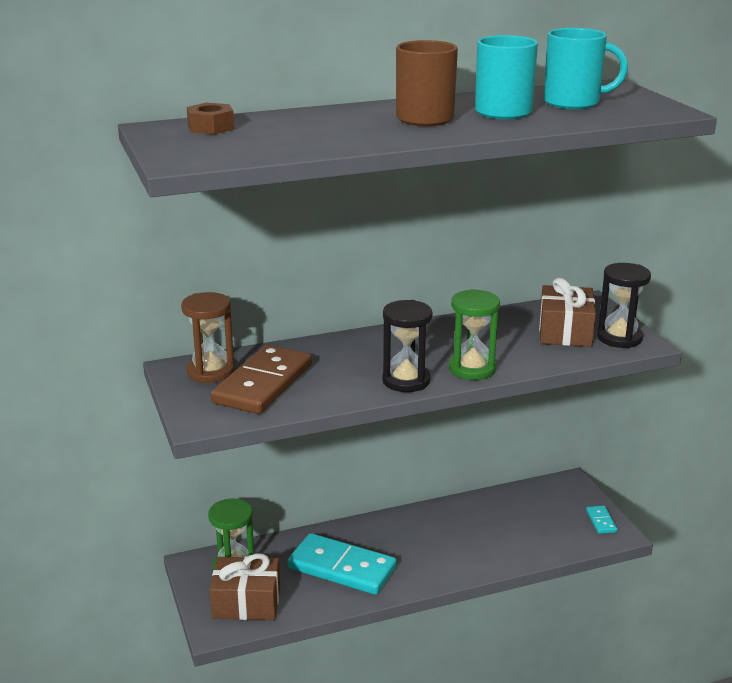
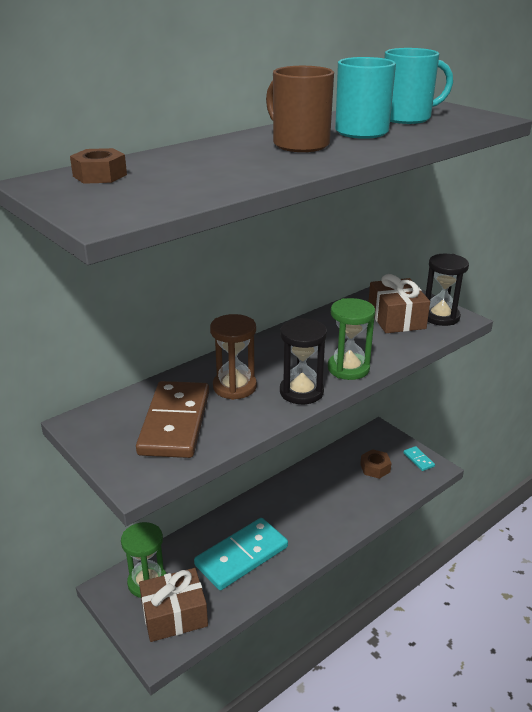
camera: 20 degrees left, 5 degrees up
brown hourglass [181,292,235,383] -> brown hourglass moved to [210,314,257,400]
turquoise domino [288,533,397,595] -> turquoise domino turned 45 degrees counterclockwise [194,518,288,590]
none -> brown nut [360,449,392,479]

